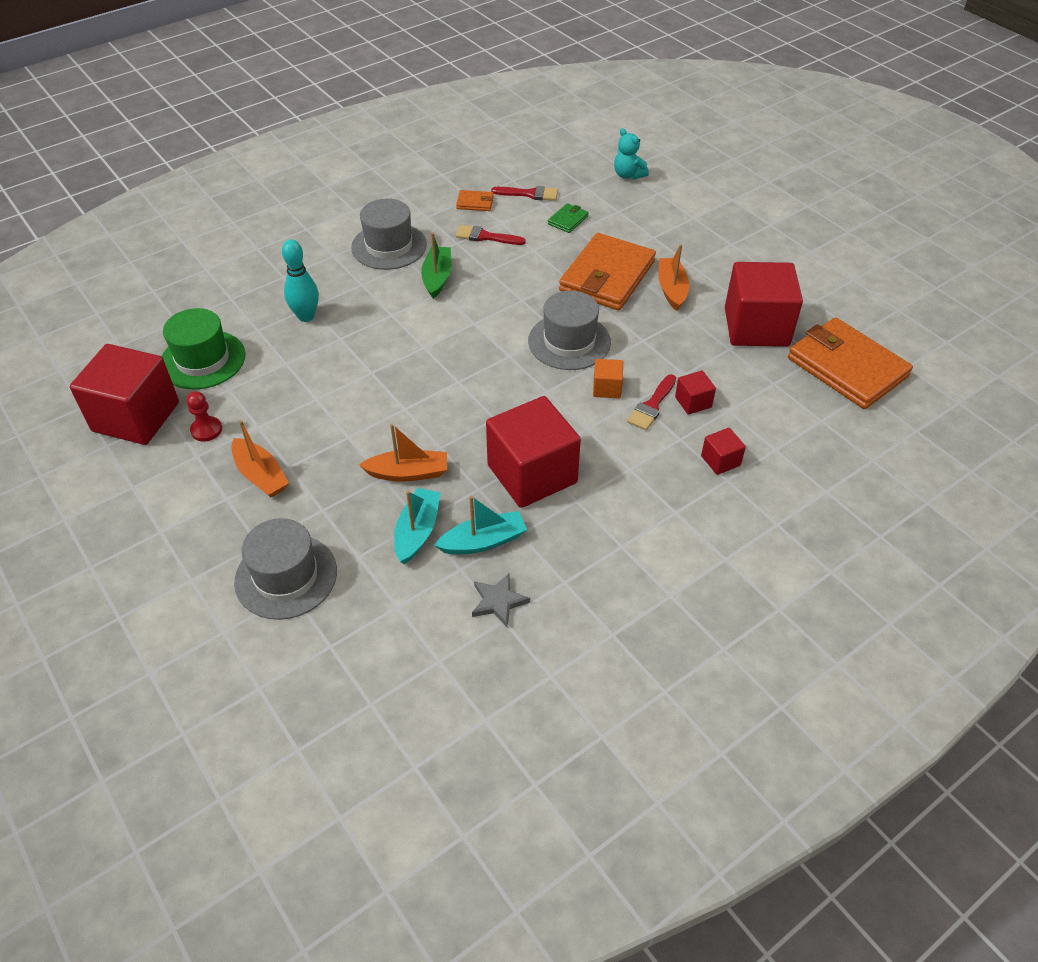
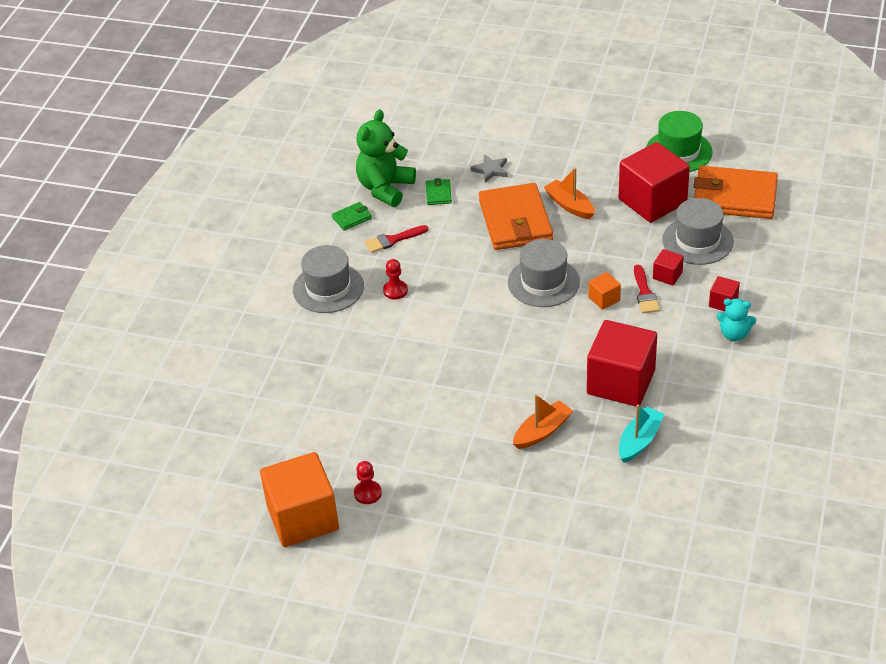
camera: 35 degrees left, 5 degrees down
red cube [70,344,179,445] -> orange cube [260,452,339,547]
green hat [161,308,245,389] -> green hat moved to [646,111,713,172]
orange boat [232,420,289,497] -> none
grey hat [234,518,337,620] -> grey hat moved to [662,198,734,265]
turquoise bowling pin [282,239,319,322] -> none
turquoise boat [394,488,441,564] -> none
green boat [421,232,452,299] -> red pawn [383,259,408,299]
orange wallet [456,190,494,211] -> green wallet [332,202,372,231]
grey star [472,573,530,627] -> grey star moved to [471,154,508,183]
red brush [491,186,558,201] -> green teddy bear [356,109,416,207]
turquoise teddy bear [614,128,649,180] -> turquoise teddy bear moved to [716,299,756,341]

